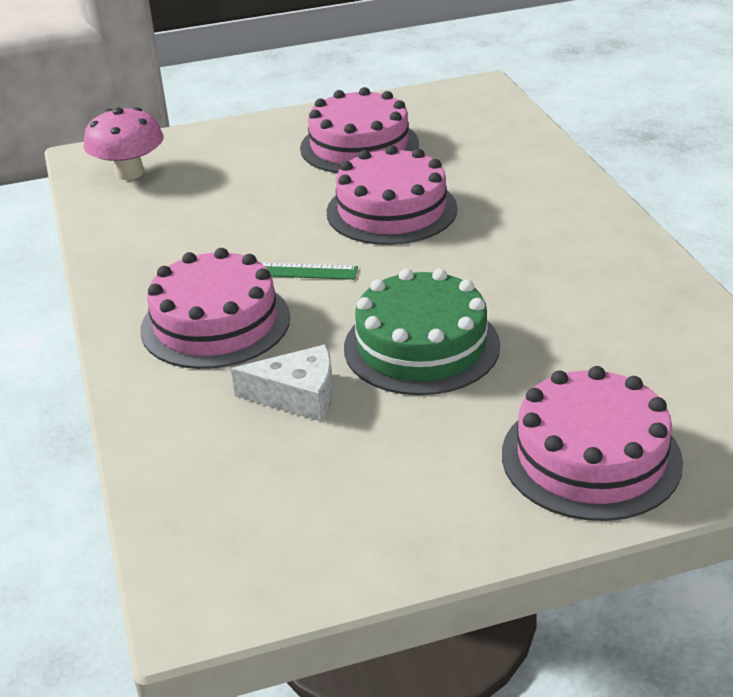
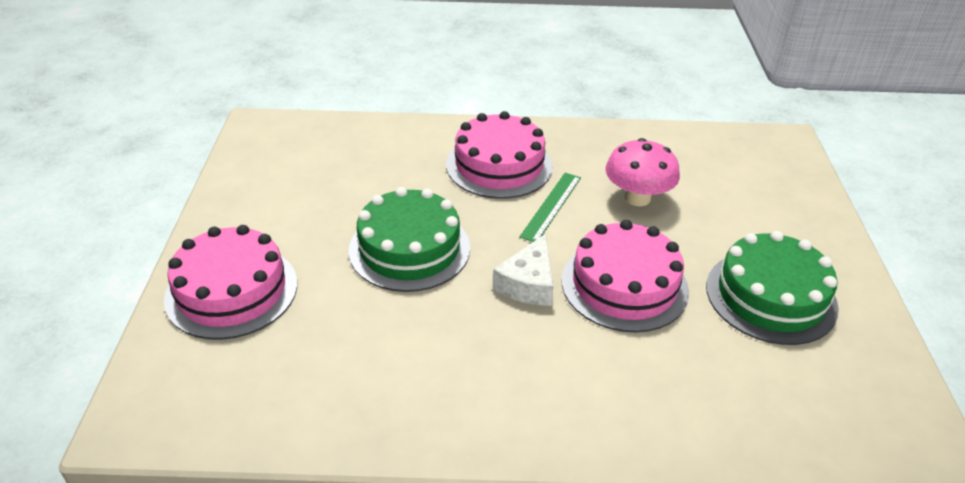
camera: 105 degrees right, 5 degrees up
pink mushroom [84,107,164,180] -> pink mushroom moved to [605,138,680,206]
white cheese [231,344,333,421] -> white cheese moved to [493,234,553,306]
pink cake [300,87,419,173] -> green cake [706,231,839,345]

